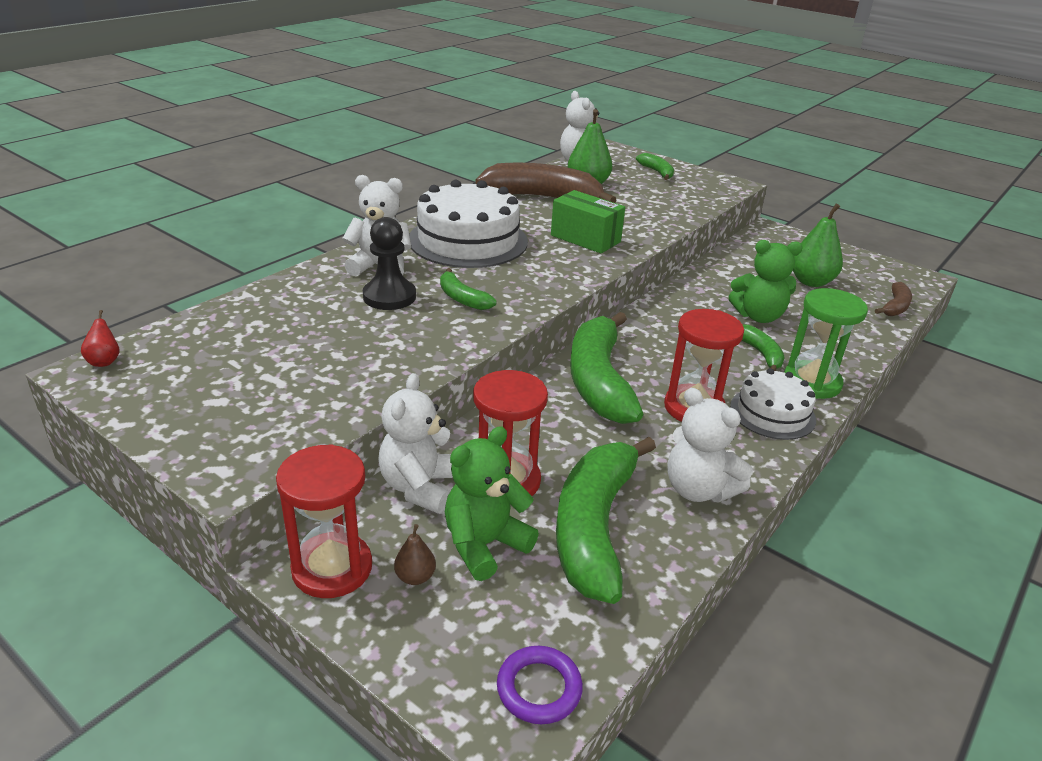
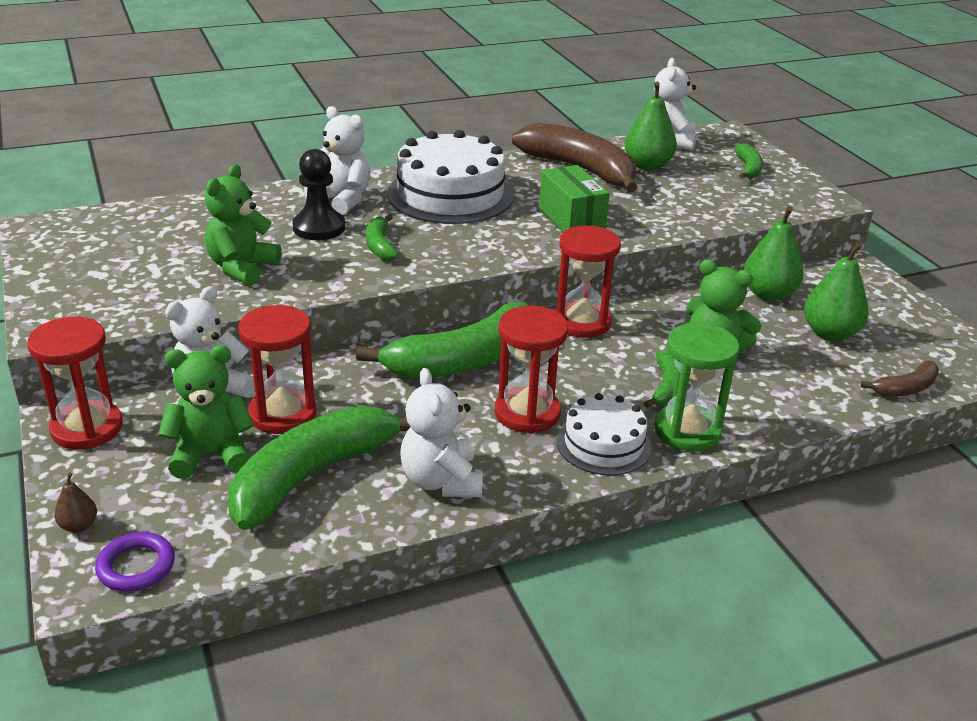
camera: 30 degrees right, 0 degrees up
red pear [81,310,120,367] -> none
brown pear [394,524,436,585] -> brown pear moved to [54,473,97,533]
green banana [570,312,644,424] -> green banana turned 150 degrees counterclockwise [356,302,529,379]
none -> green teddy bear [205,164,282,286]
none -> red hourglass [555,225,621,338]
none -> green pear [743,206,804,301]

